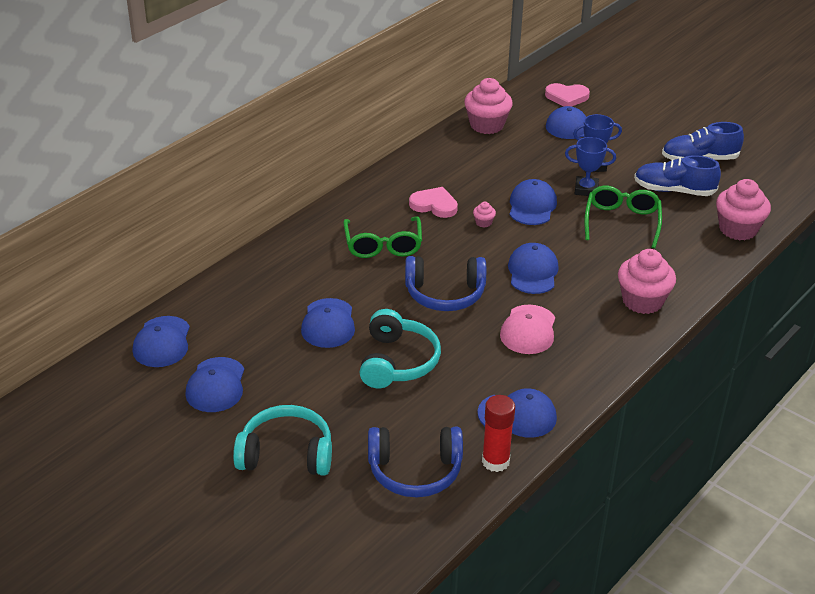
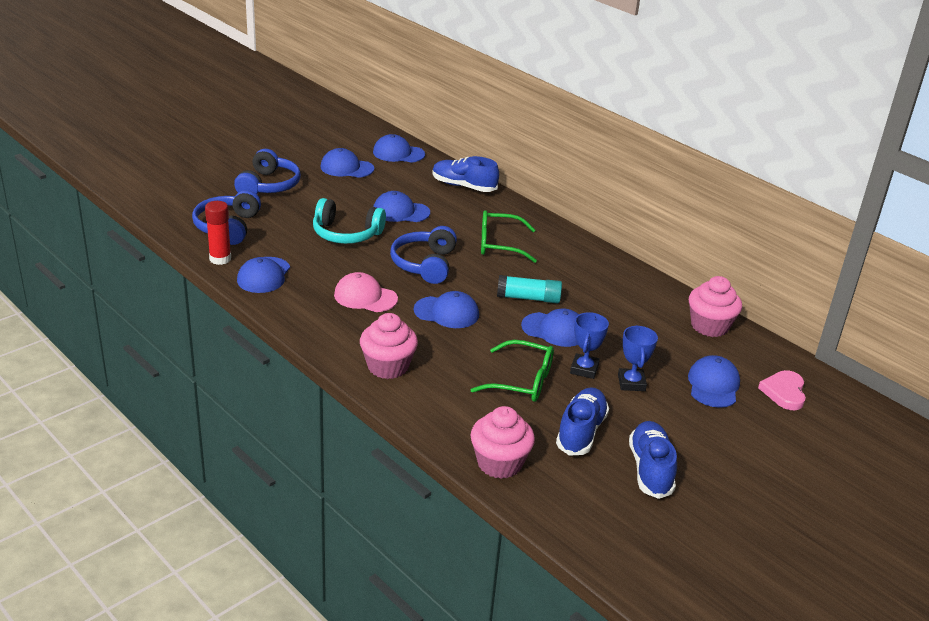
camera: 95 degrees right, 5 degrees down
turquoise headphones [233,405,332,476] -> blue headphones [234,149,301,194]
pink heart [409,187,458,218] -> none
pink cupcake [473,202,496,228] -> turquoise glue stick [497,275,562,303]
none -> blue shoe [432,156,499,192]

